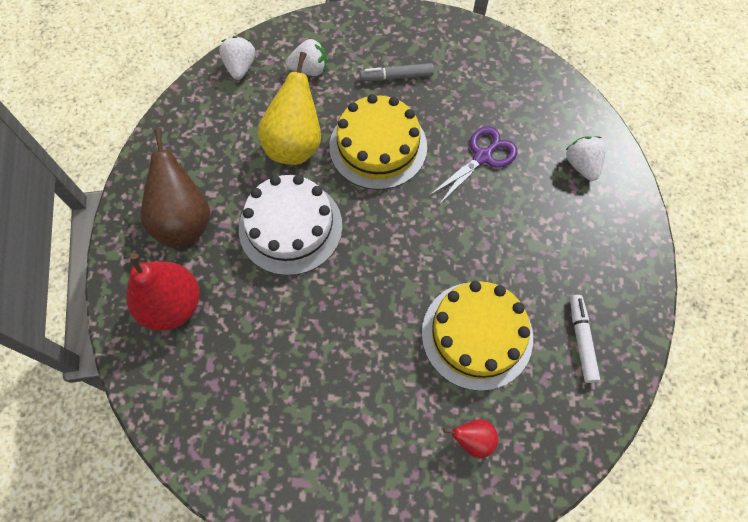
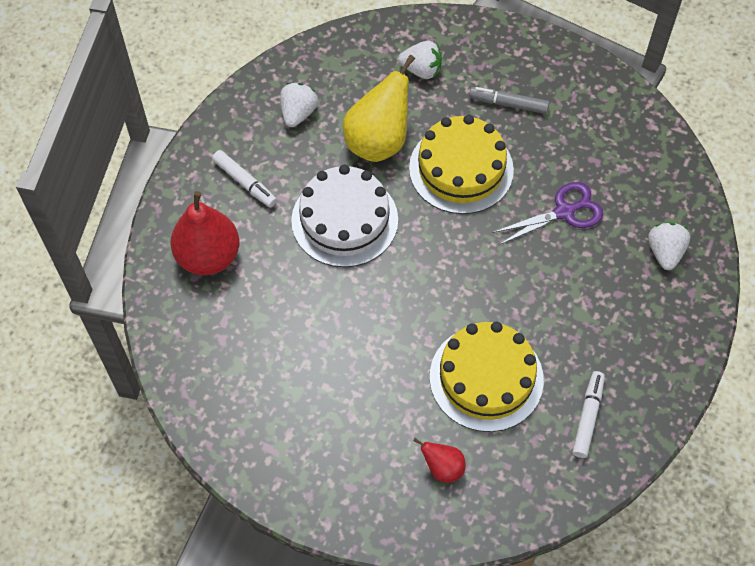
camera: 20 degrees right, 5 degrees down
brown pear [140,129,210,246] -> white marker [212,150,277,207]
white strawberry [219,36,255,80] -> white strawberry moved to [280,82,318,127]

